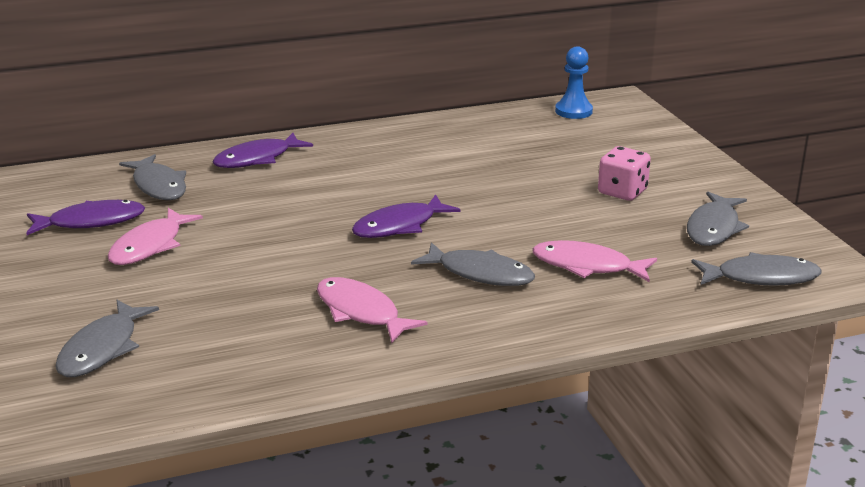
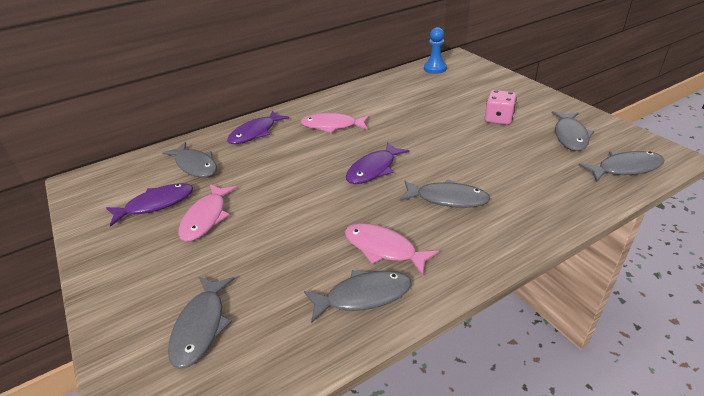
camera: 10 degrees left, 10 degrees up
pink fish [532,240,657,282] -> pink fish moved to [301,113,370,133]
none -> grey fish [304,270,412,323]

